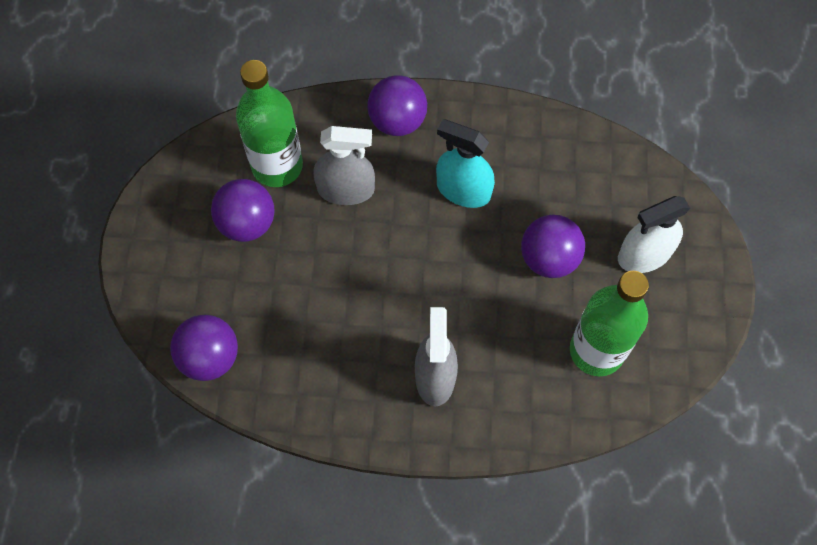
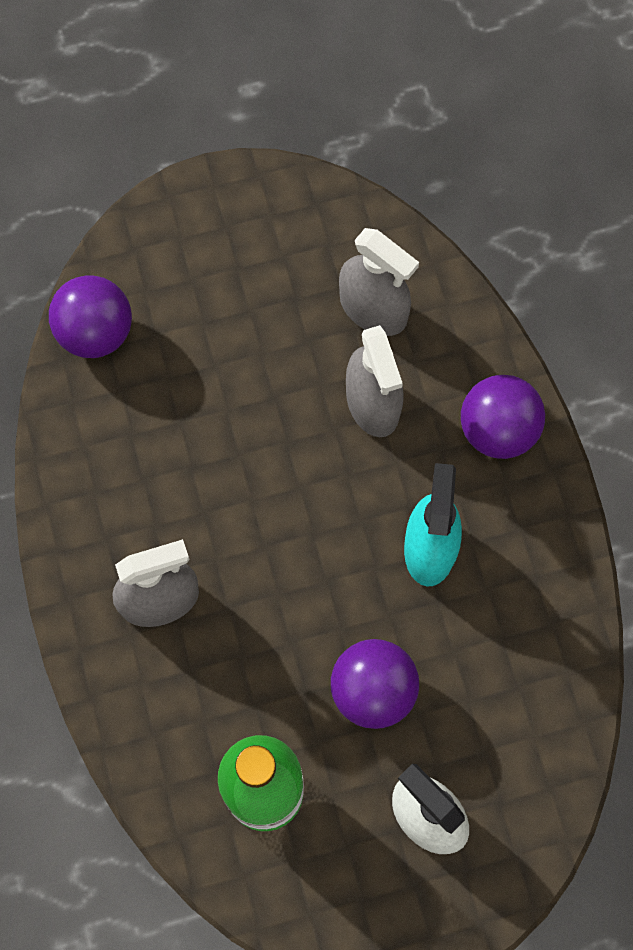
camera: 70 degrees right, 5 degrees up
purple ball [211,179,274,242] -> none
green bottle [236,60,303,187] -> grey spray bottle [339,228,419,336]

